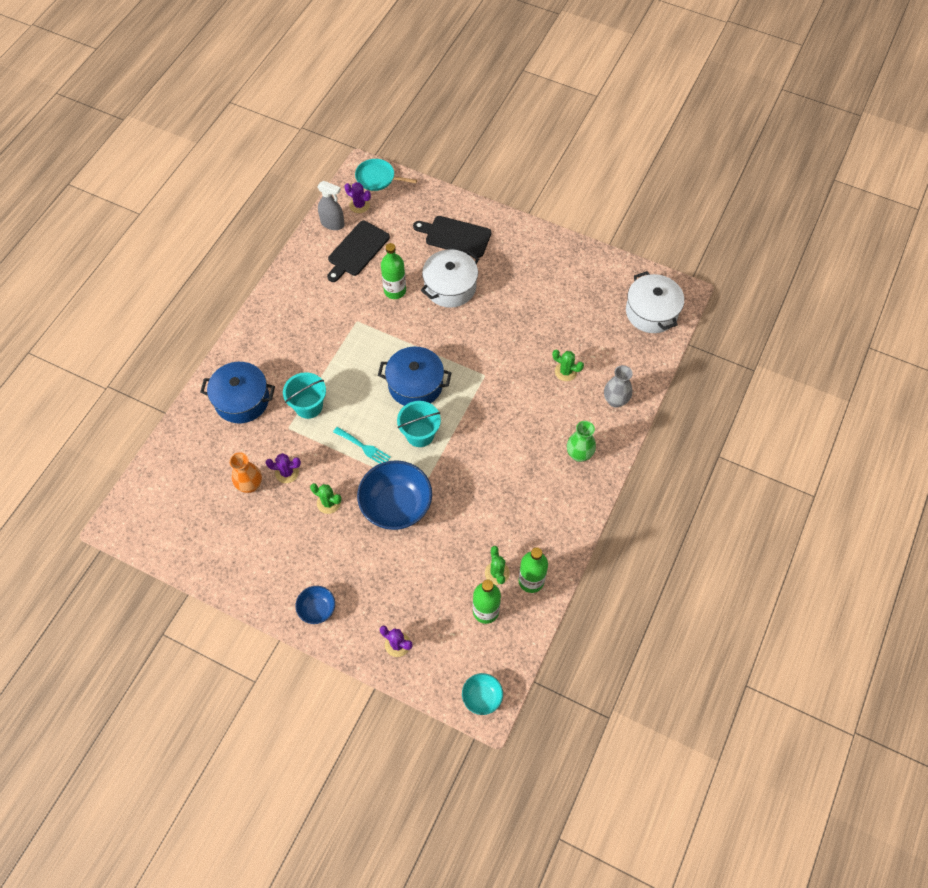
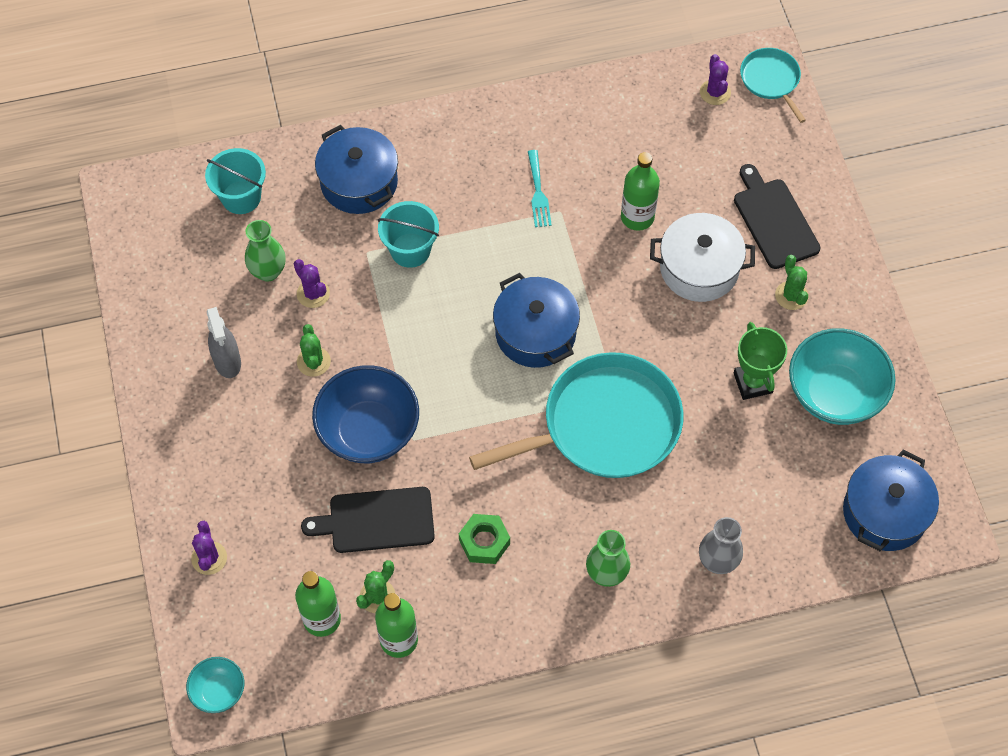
camera: 50 degrees right, 0 degrees up
orange vase [229,452,262,493] -> green vase [245,220,286,282]
blue bowl [296,586,335,624] -> none
grey spray bottle [317,181,345,230] -> grey spray bottle moved to [206,307,241,378]
black cutting board [327,221,390,282] -> black cutting board moved to [301,487,435,553]
turquoise fork [333,427,391,464] -> turquoise fork moved to [528,150,552,227]
turquoise bucket [397,401,441,447] -> turquoise bucket moved to [205,148,266,214]
green cactus [552,350,584,381] -> green cactus moved to [775,255,809,310]
white pot [626,271,684,333] -> blue pot [843,450,939,551]
none -> green nut [459,514,510,564]
none -> turquoise pan [469,352,683,478]
none -> green trophy [734,322,787,400]
none -> turquoise bowl [789,328,895,425]

